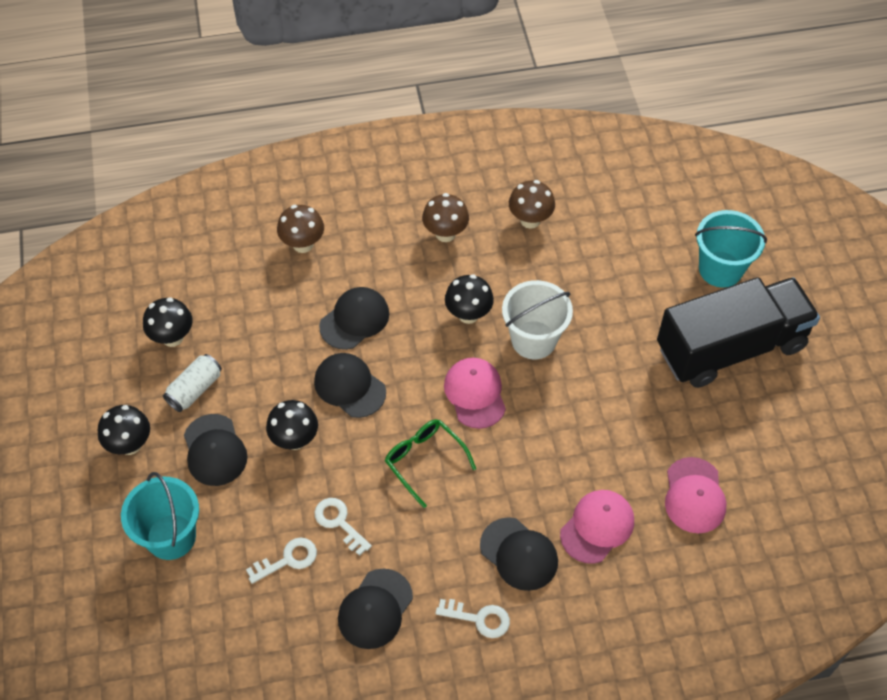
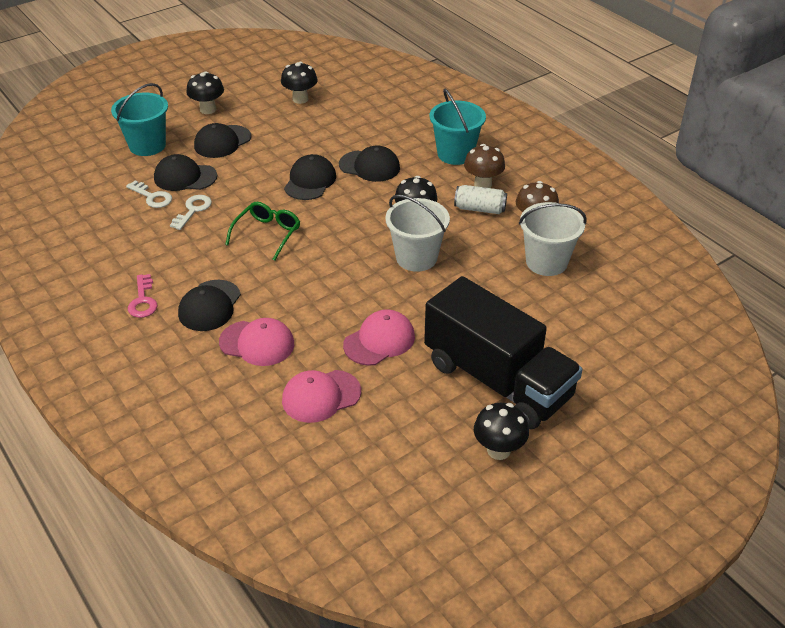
camera: 65 degrees right, 15 degrees down
white can [163,354,222,412] -> white can moved to [454,185,507,214]
black mushroom [266,400,318,450] -> black mushroom moved to [474,403,529,460]
brown mushroom [277,205,324,253] -> none
black cap [338,569,413,649] -> black cap moved to [154,154,217,191]
white key [435,599,510,638] -> pink key [128,274,158,318]
pink cap [444,358,506,429] -> pink cap moved to [343,309,415,366]
turquoise bucket [695,210,767,288] -> turquoise bucket moved to [430,88,486,165]
none -> white bucket [519,202,587,276]

